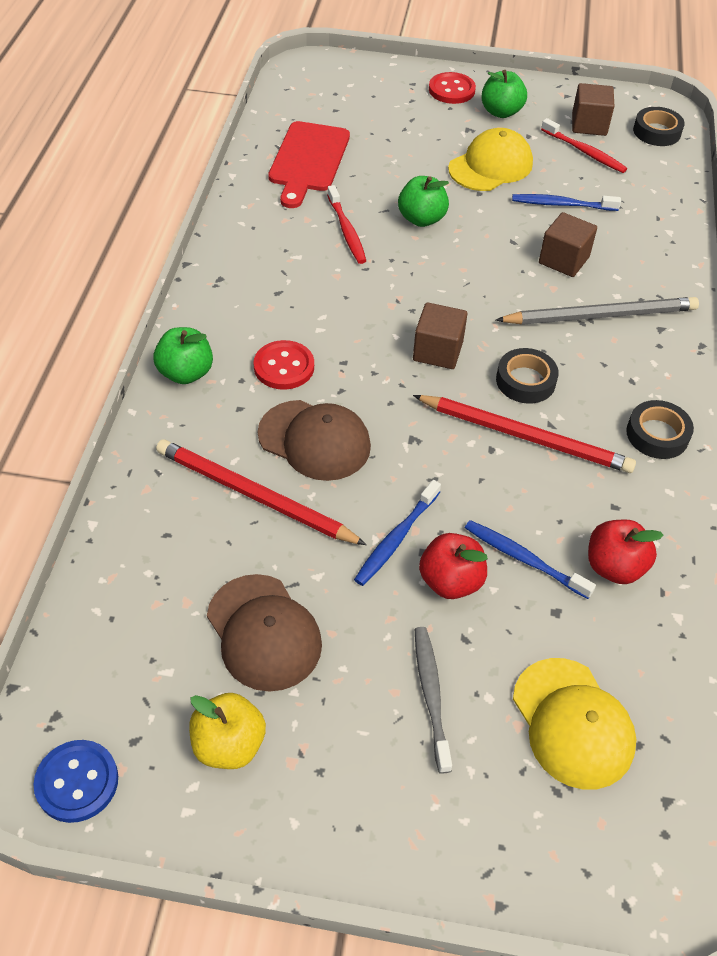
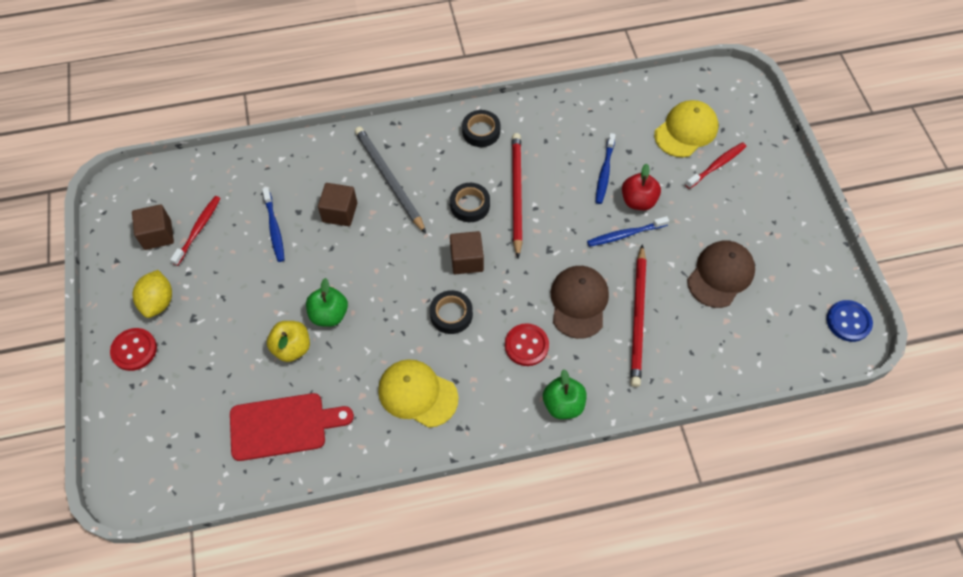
camera: 110 degrees left, 10 degrees up
yellow apple [189,693,266,769] -> yellow apple moved to [267,321,310,362]
red toothbrush [327,185,366,264] -> red toothbrush moved to [685,142,746,189]
blue toothbrush [354,480,441,586] -> blue toothbrush turned 150 degrees clockwise [587,216,669,247]
grey toothbrush [415,627,452,774] -> none
yellow cap [448,128,533,191] -> yellow cap moved to [378,359,459,428]
green apple [481,70,527,118] -> yellow lemon [133,270,172,318]
red apple [588,519,664,584] -> none
black tape [633,107,685,146] -> black tape moved to [430,290,473,334]

